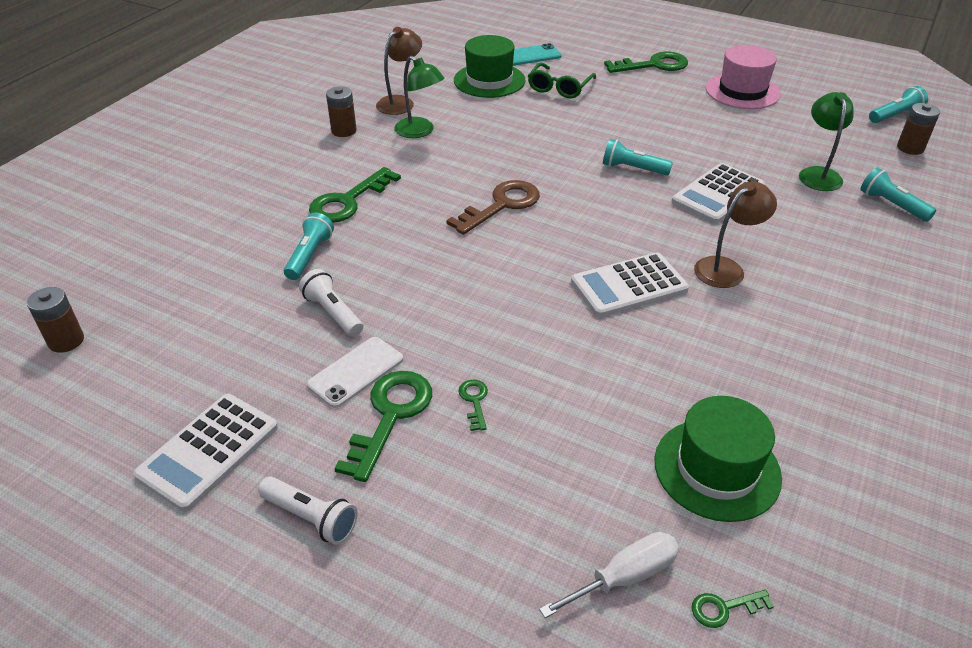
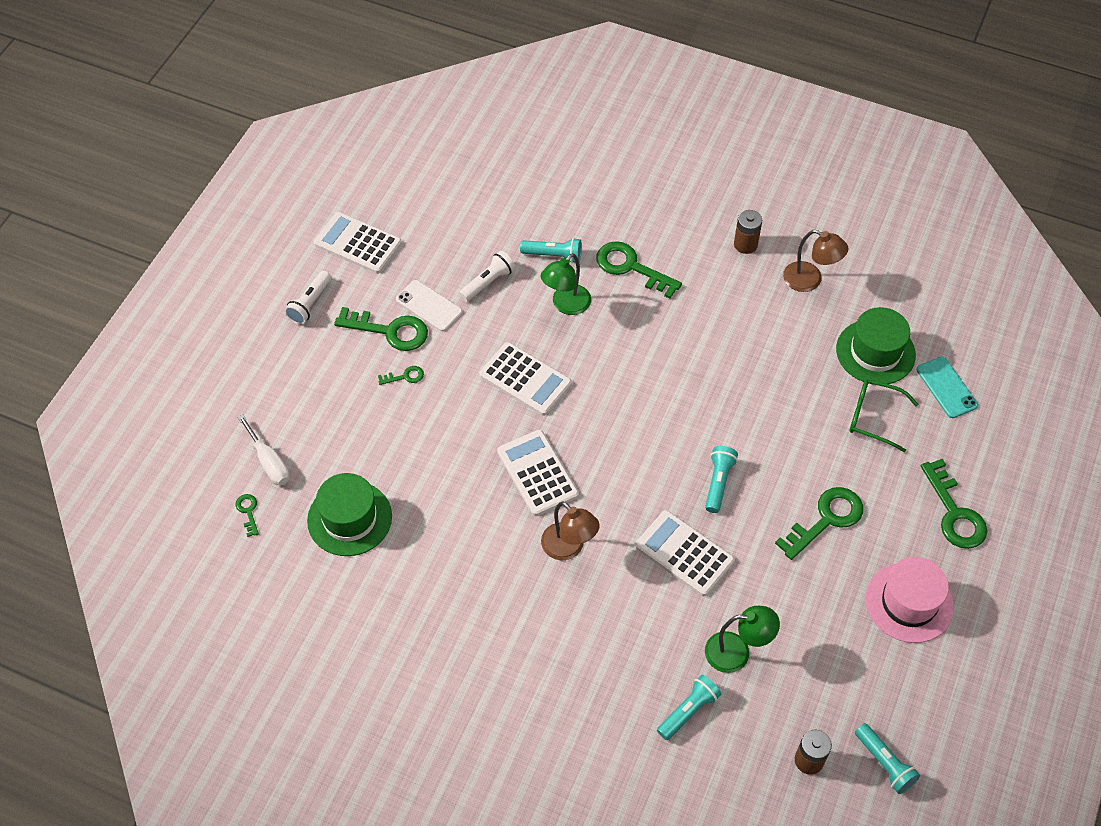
camera: 85 degrees right, 15 degrees up
brown battery [27,287,84,353] -> none
green lamp [394,56,444,138] -> green lamp moved to [541,253,591,315]
brown key [446,180,540,235] -> none
none -> white calculator [479,342,572,416]
none -> green key [775,487,863,560]

